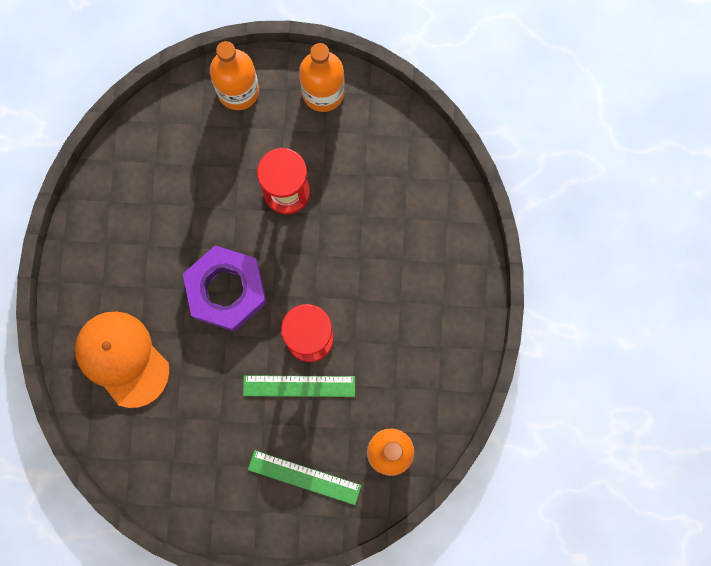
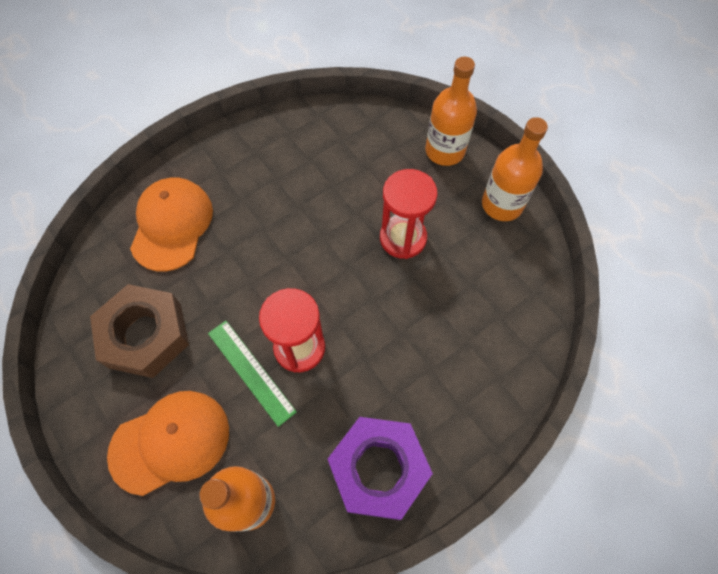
camera: 50 degrees right, 15 degrees down
purple nut [183,245,267,332] -> purple nut moved to [328,417,433,520]
green ruler [248,450,362,505] -> orange cap [107,391,229,496]
none -> brown nut [90,284,189,378]

